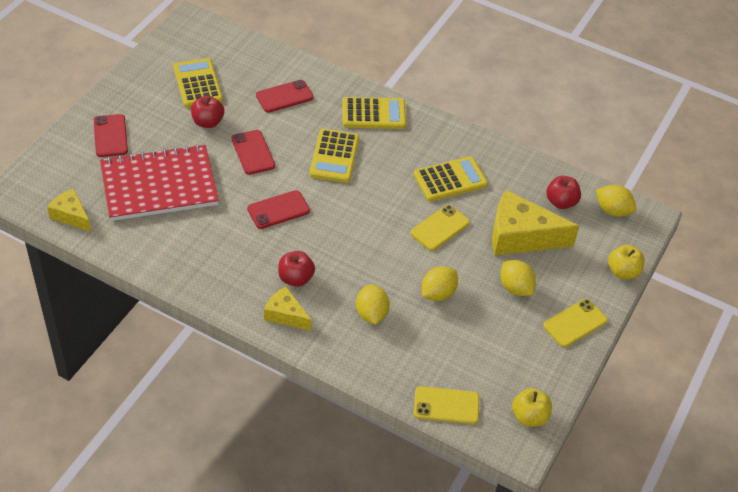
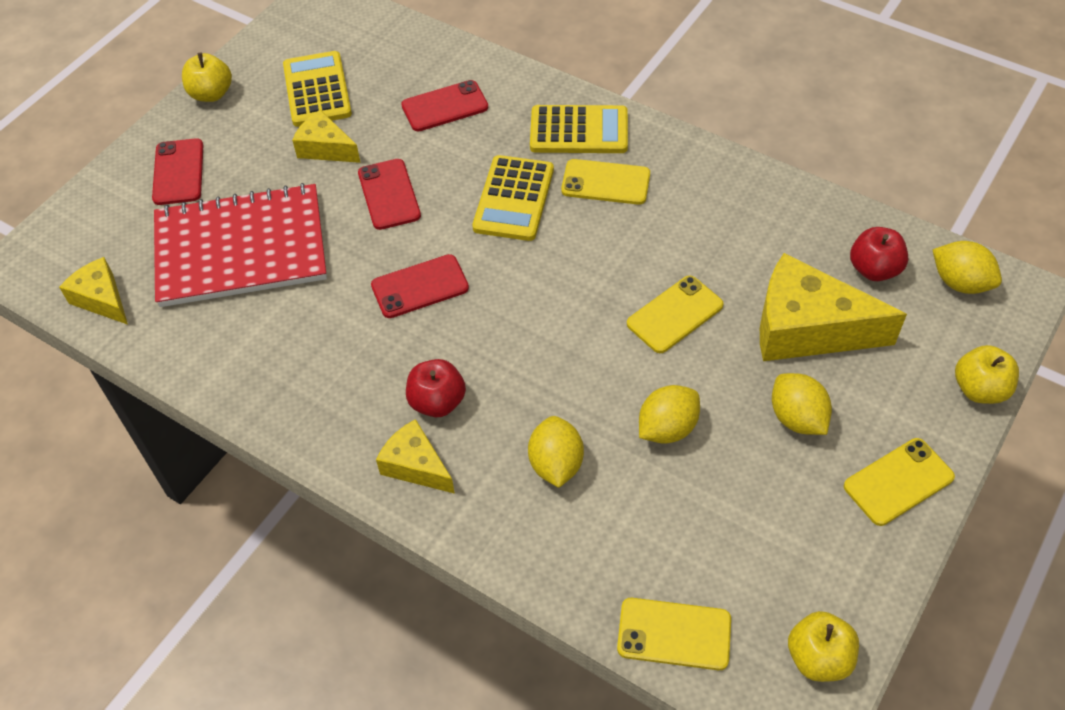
camera: 10 degrees right, 5 degrees up
red apple [191,96,224,128] -> yellow cheese [292,110,361,163]
yellow calculator [414,156,488,202] -> none
none -> yellow apple [182,53,232,102]
none -> yellow phone [561,159,650,205]

